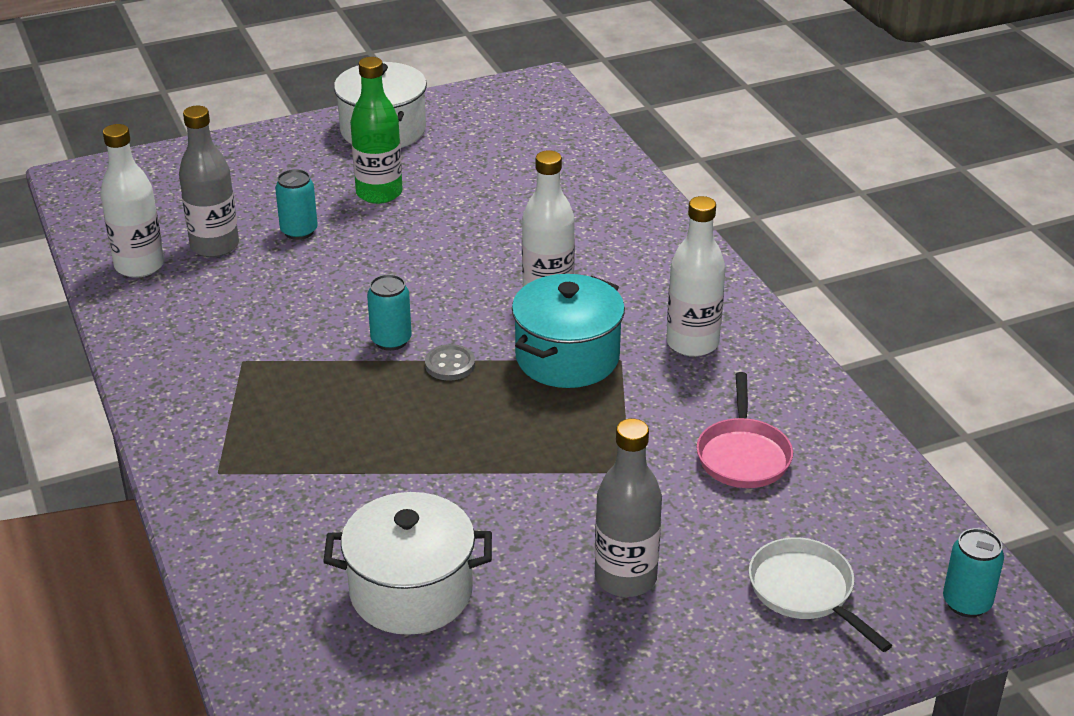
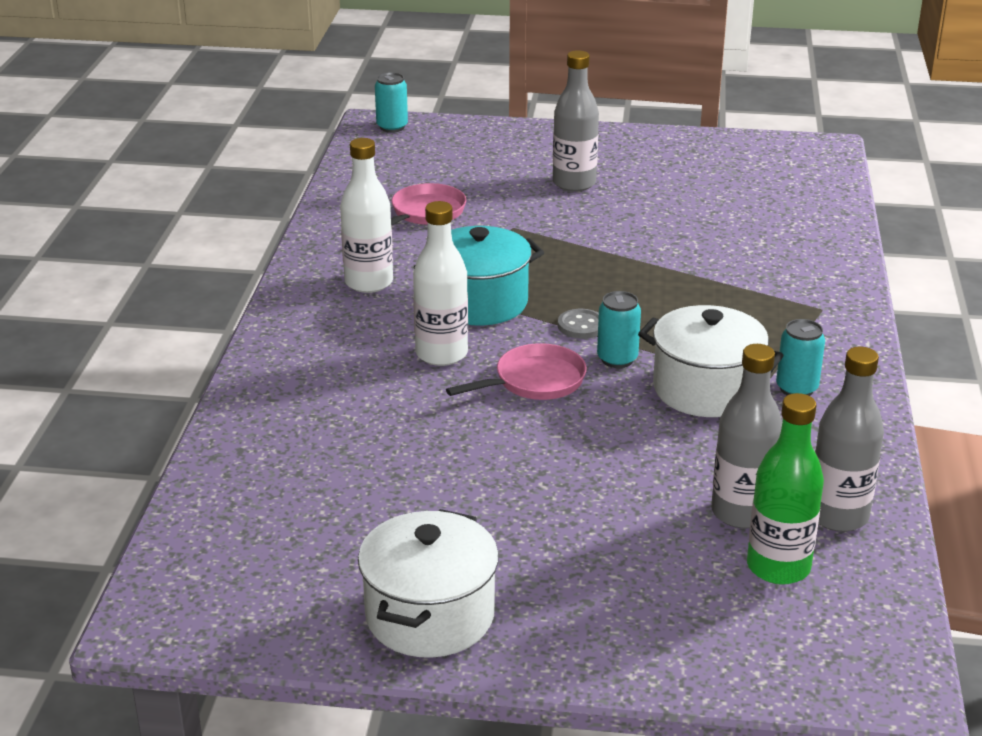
camera: 150 degrees left, 5 degrees down
white bottle [100,124,164,278] -> grey bottle [815,346,884,532]
turquoise can [275,169,318,240] -> turquoise can moved to [776,319,825,396]
white pot [323,492,492,635] -> white pot moved to [638,305,784,417]
green bottle [350,57,403,204] -> green bottle moved to [747,393,824,585]
white pan [749,537,892,652] -> none
none -> pink pan [446,343,587,400]

